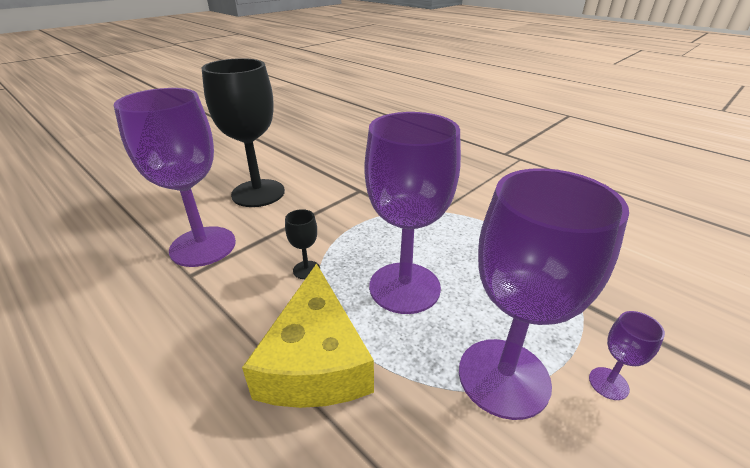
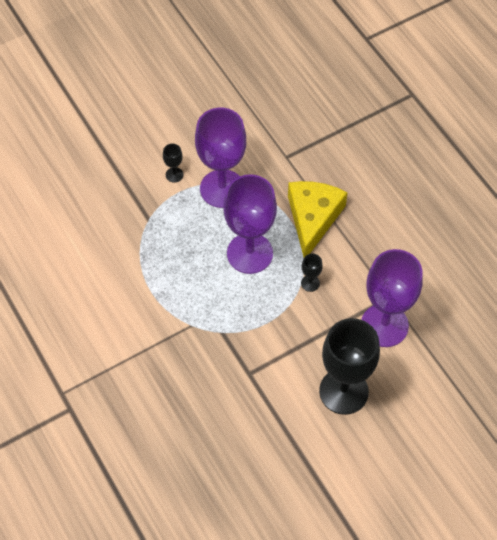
camera: 165 degrees left, 25 degrees up
purple goblet [589,311,665,400] -> black goblet [163,144,183,183]

